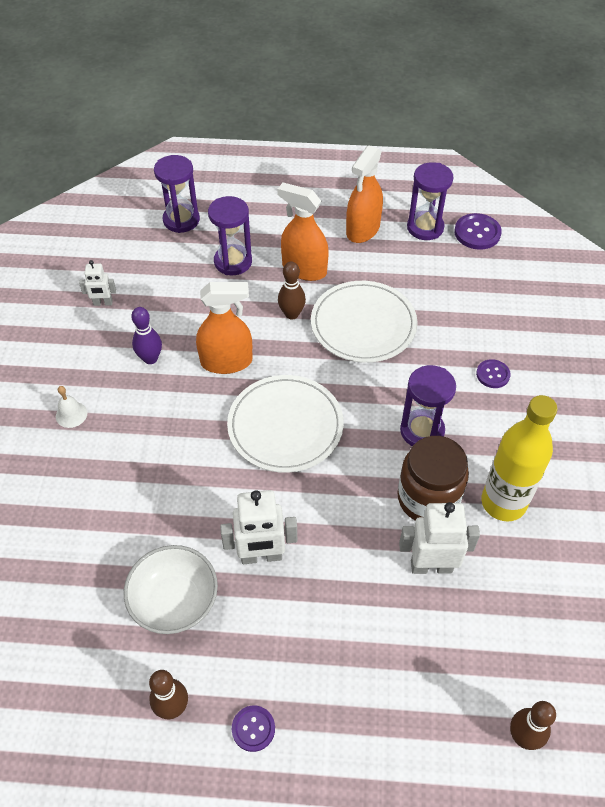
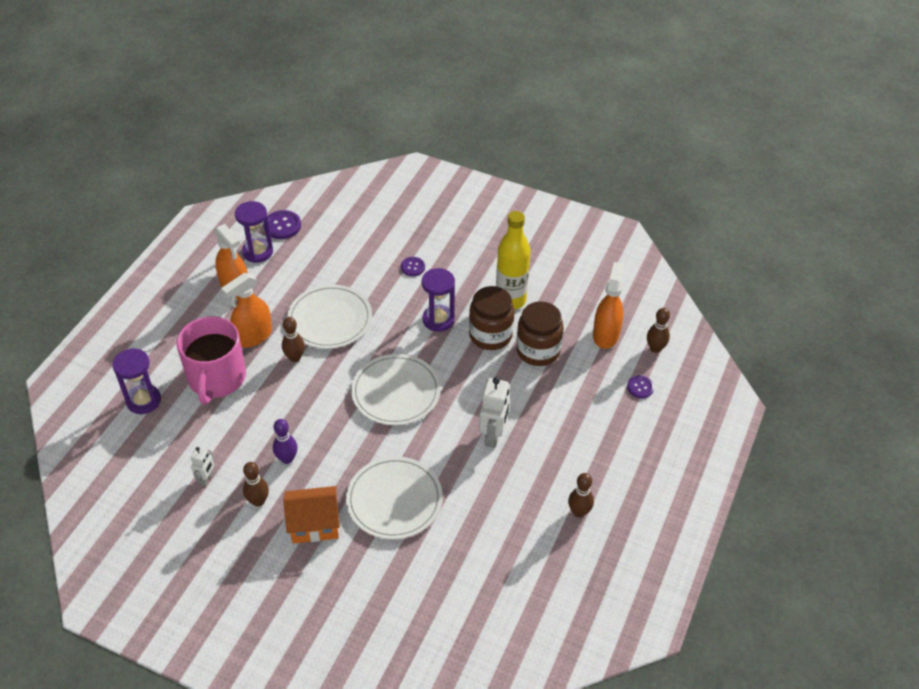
camera: 70 degrees left, 5 degrees down
white bell [56,386,87,428] -> orange house [283,486,340,543]
white bowl [124,545,218,634] -> none
orange spray bottle [196,282,252,374] -> orange spray bottle moved to [593,262,624,349]
purple hourglass [208,196,252,275] -> pink mug [176,316,246,405]
purple button [232,705,275,752] -> purple button moved to [627,376,654,398]
white robot [399,502,480,574] -> brown jar [516,301,563,366]
none -> brown bowling pin [243,462,269,507]
none -> white plate [346,456,443,539]

